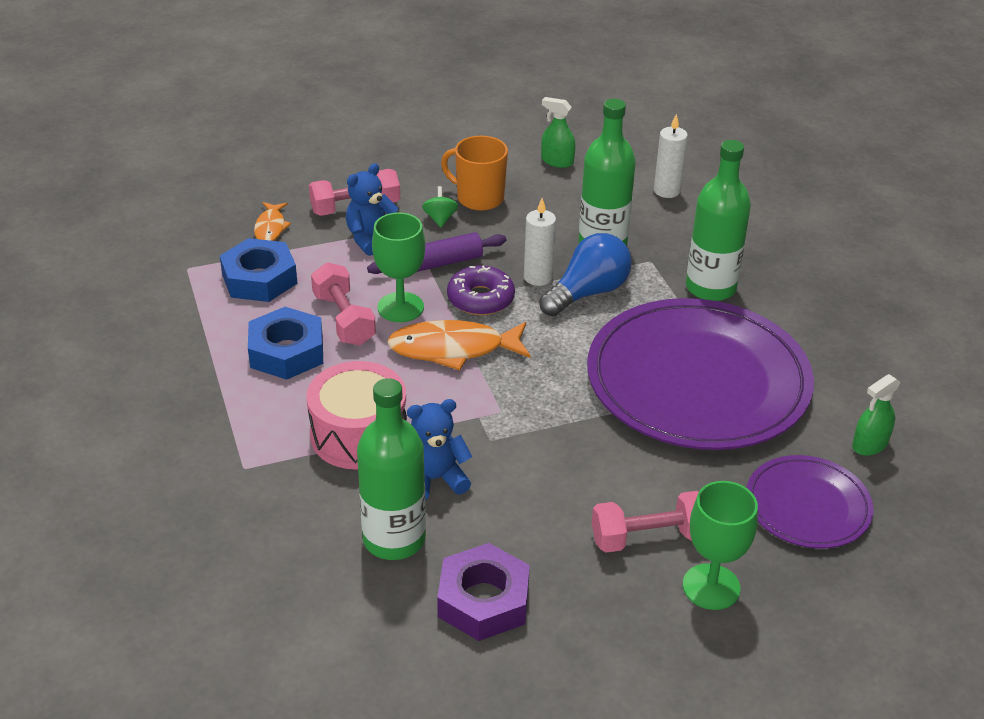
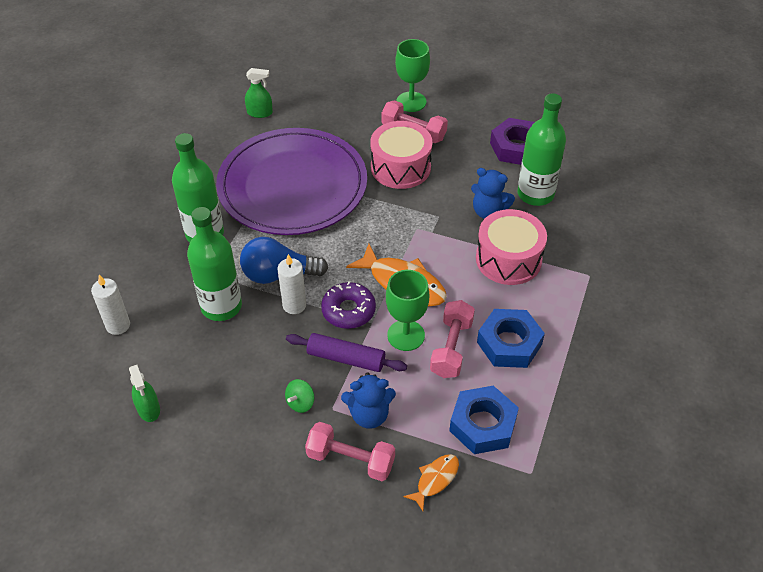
camera: 140 degrees left, 10 degrees up
orange mug [441,136,508,211] -> none
purple plate [747,455,874,549] -> none
none -> pink drum [370,121,432,189]

